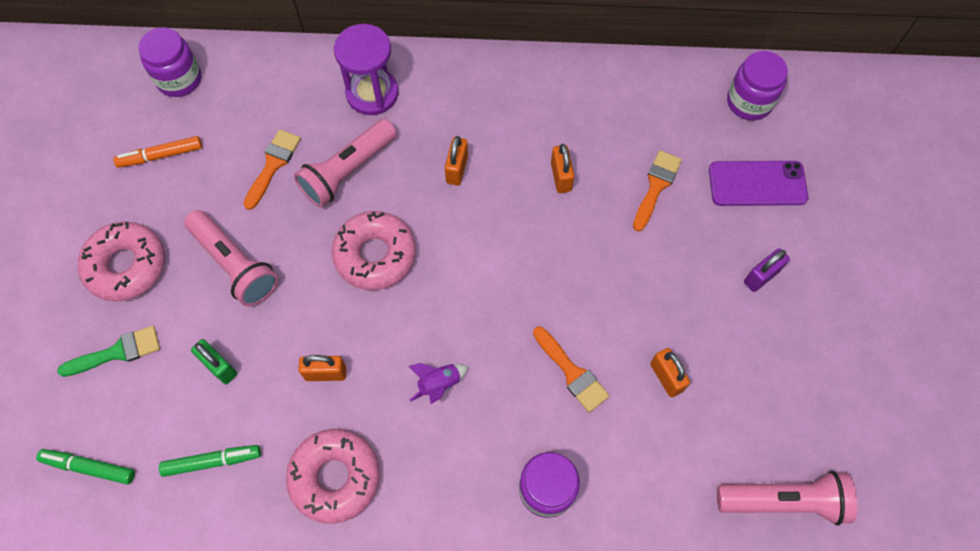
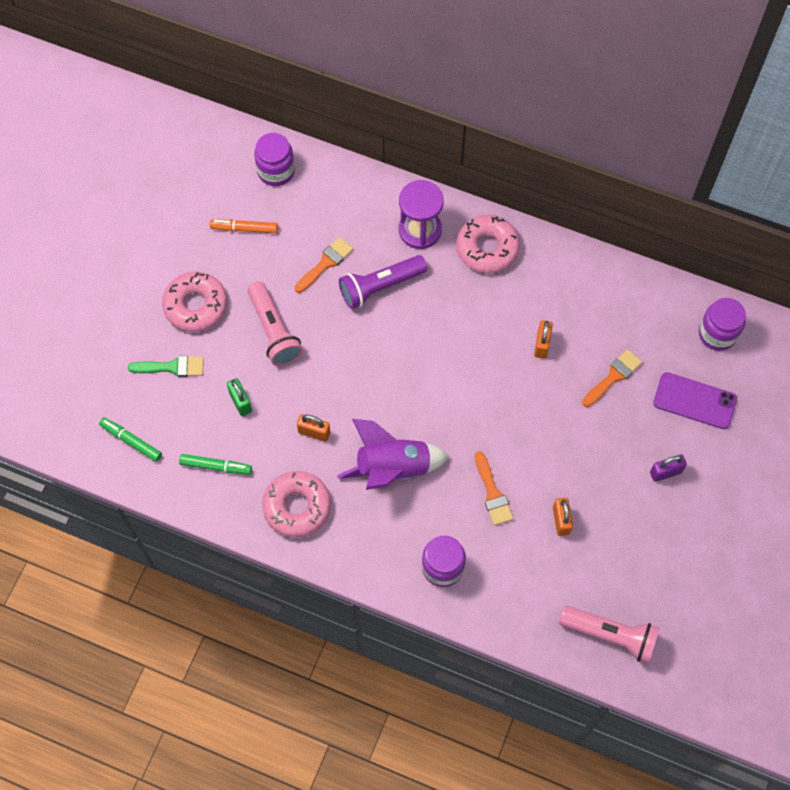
camera: 20 degrees right, 0 degrees up
pink flashlight [294,119,397,207] -> purple flashlight [339,255,427,309]
pink donut [332,211,416,290] -> pink donut moved to [456,215,520,274]
purple rocket [408,363,469,404] -> purple rocket [337,419,449,490], size x2.20
orange padlock [445,136,468,186] -> none

